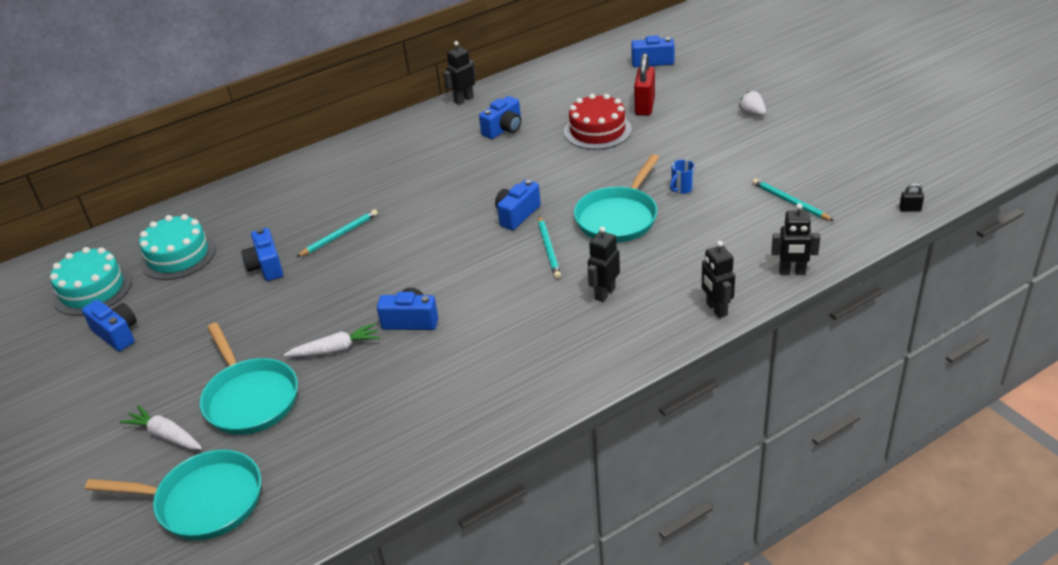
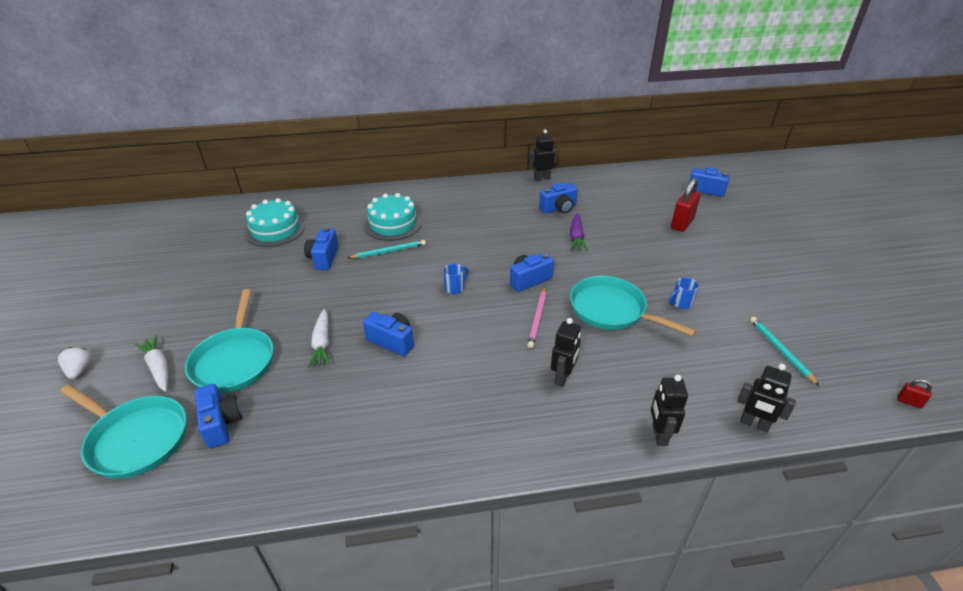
camera: 20 degrees right, 0 degrees up
turquoise cake [50,247,132,316] -> turquoise cake moved to [364,193,422,241]
blue camera [82,300,137,352] -> blue camera moved to [195,384,242,449]
white carrot [284,323,380,357] -> white carrot turned 75 degrees clockwise [308,309,331,368]
turquoise pencil [538,216,561,279] -> pink pencil [527,286,547,348]
red cake [564,94,632,150] -> none
turquoise pan [574,154,659,243] -> turquoise pan turned 75 degrees clockwise [570,276,696,336]
black robot [588,226,620,302] -> black robot turned 150 degrees clockwise [551,318,581,387]
white strawberry [738,91,766,116] -> white strawberry moved to [58,347,92,379]
black padlock [899,184,924,212] -> red padlock [898,379,932,408]
none -> blue mug [443,264,469,294]
none -> purple carrot [570,213,588,251]

